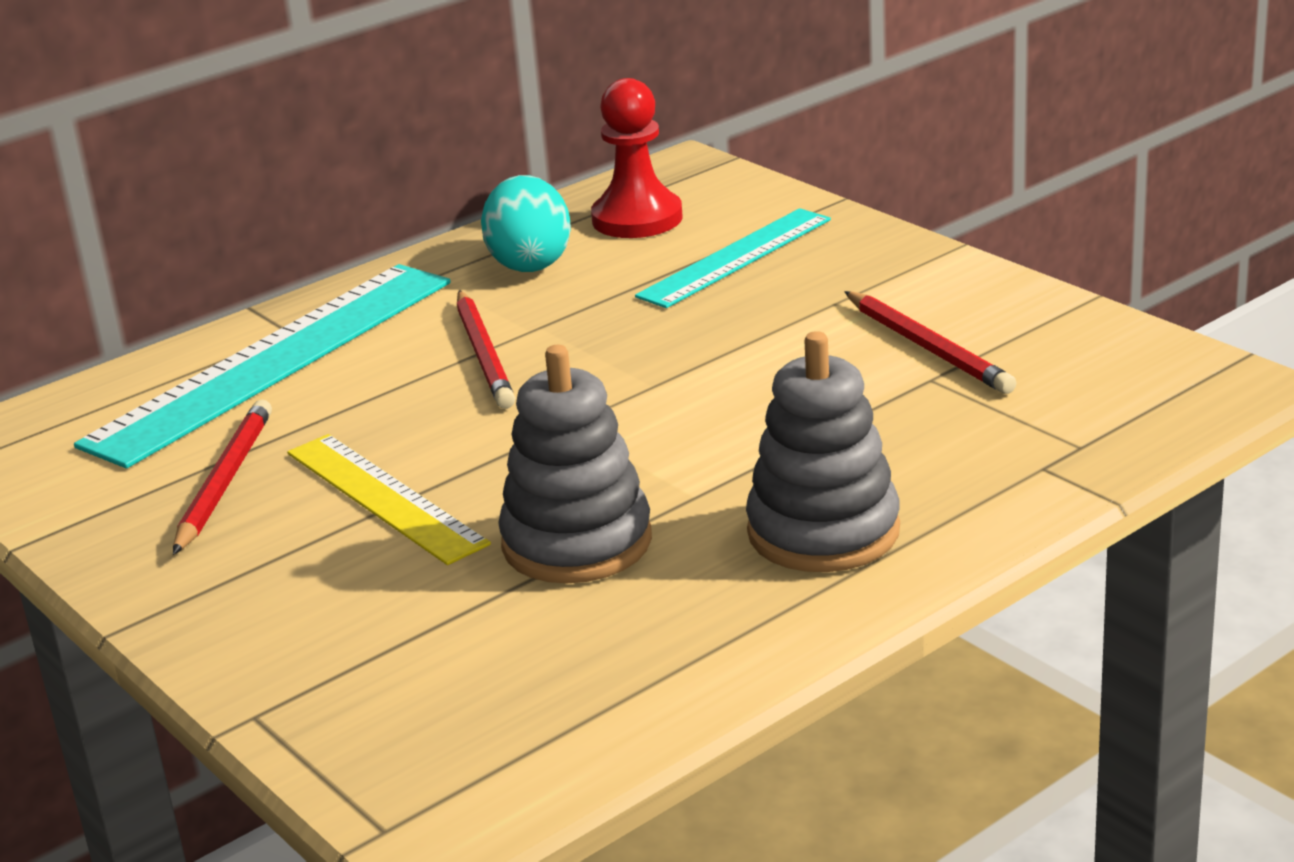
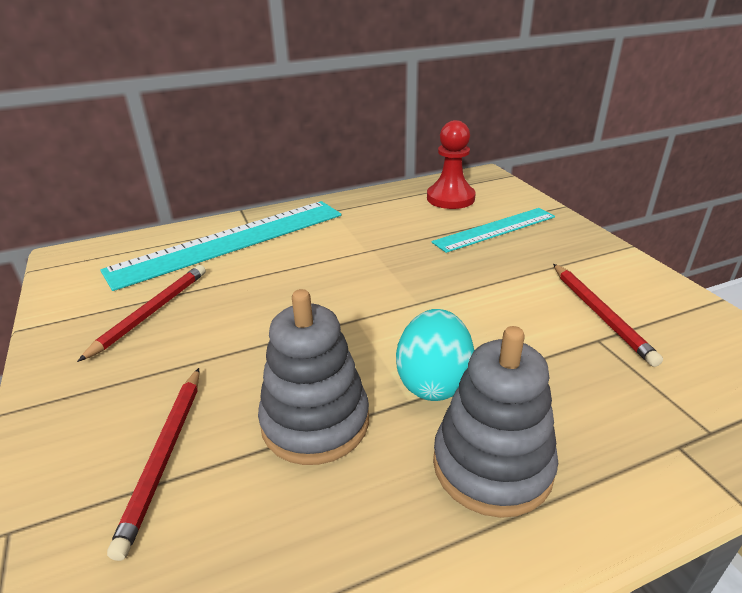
camera: 15 degrees right, 5 degrees up
yellow ruler [287,434,491,565] -> none
red pencil [457,290,515,409] -> red pencil moved to [107,368,200,561]
turquoise egg [481,175,571,272] -> turquoise egg moved to [396,309,475,401]

